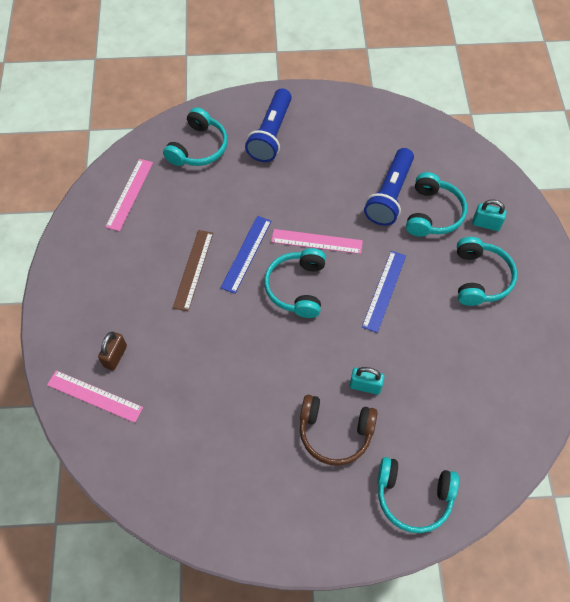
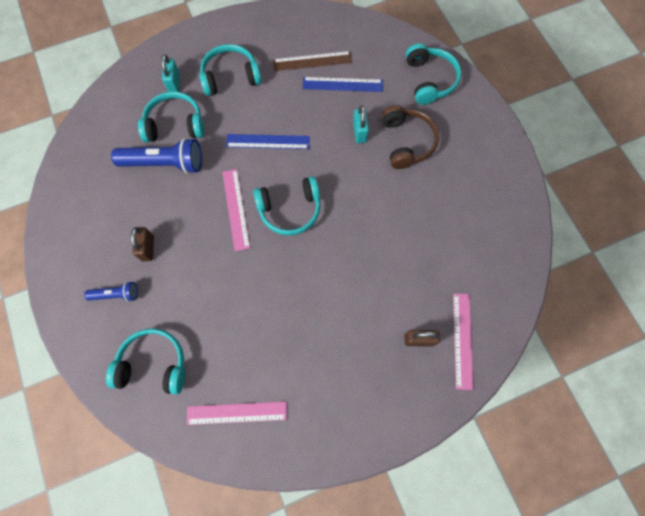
camera: 110 degrees left, 10 degrees up
brown ruler [173,230,213,311] -> brown ruler moved to [273,51,352,71]
blue ruler [221,216,271,294] -> blue ruler moved to [303,77,383,92]
blue flashlight [245,88,292,162] -> blue flashlight [84,281,138,302], size x0.53
none -> brown padlock [131,227,154,261]

